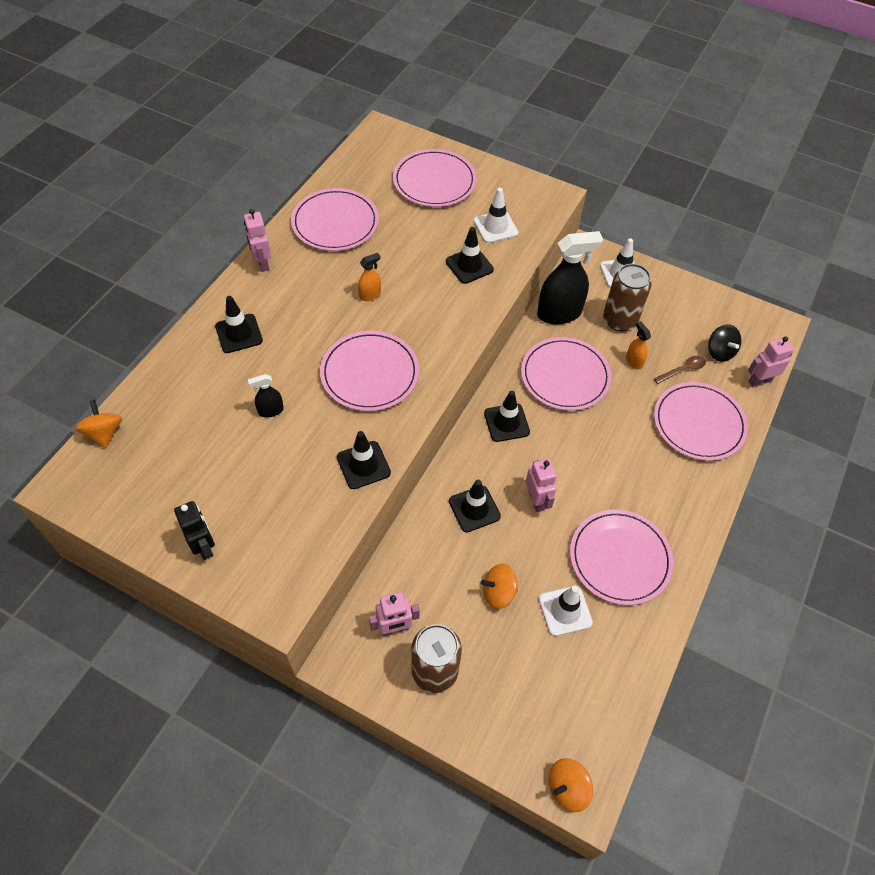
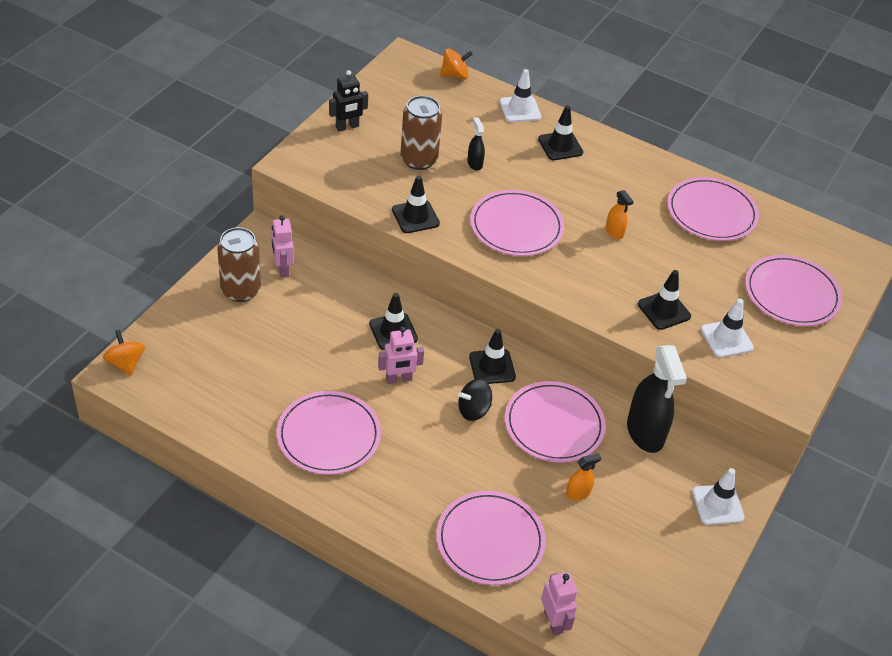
camera: 90 degrees right, 10 degrees down
pink robot [244,209,271,272] -> none
orange spinning top [481,564,518,609] -> none
white traffic cone [539,586,593,636] -> white traffic cone moved to [500,69,541,122]
brown can [603,264,652,331] -> brown can moved to [400,96,442,170]
brown spoon [654,356,706,384] -> none
black spinning top [708,324,741,362] -> black spinning top moved to [458,379,492,421]

